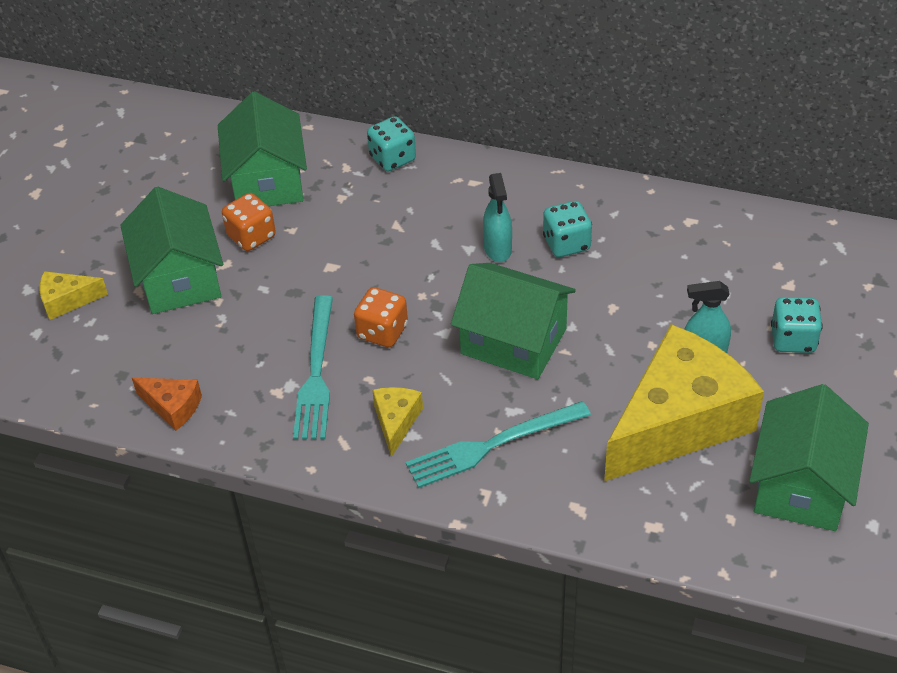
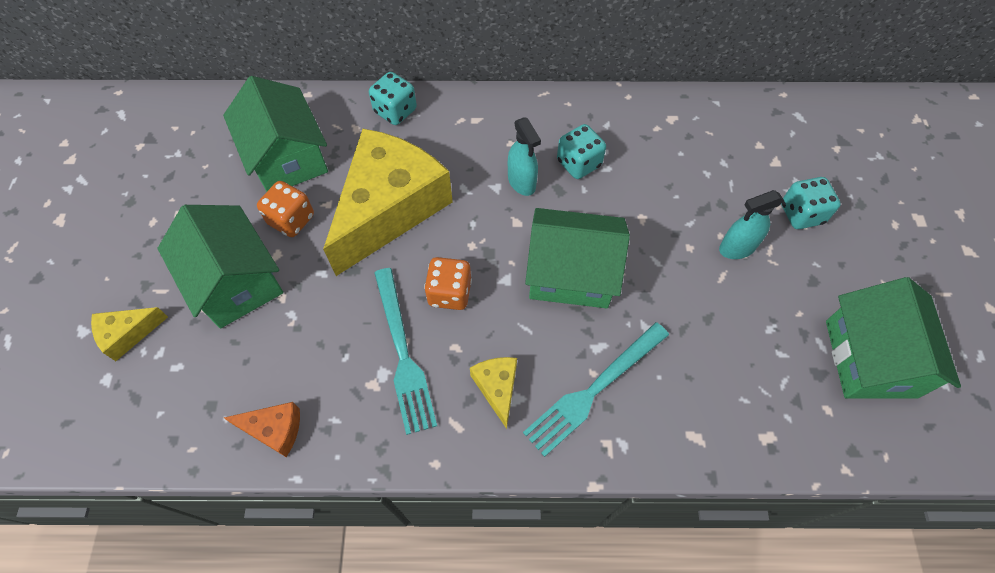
camera: 20 degrees left, 15 degrees up
yellow cheese [604,324,764,482] -> yellow cheese moved to [323,129,453,276]

